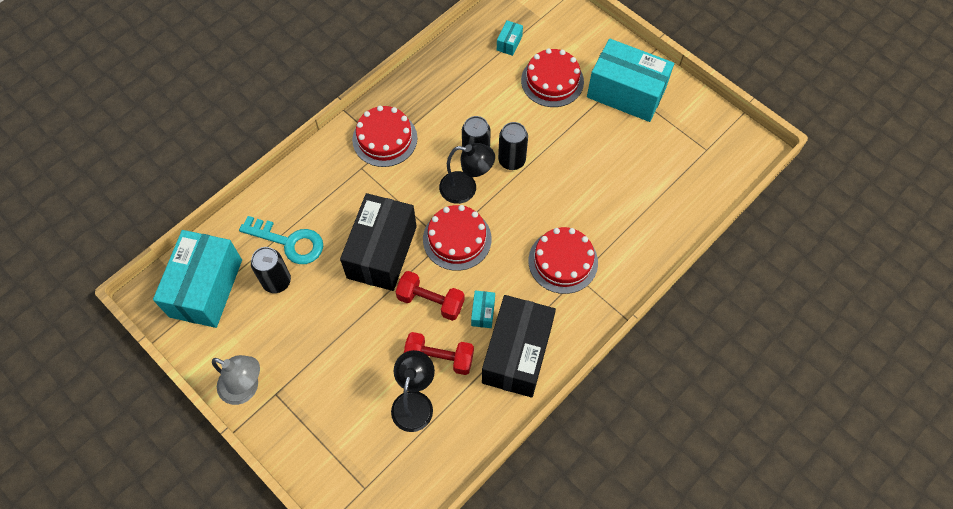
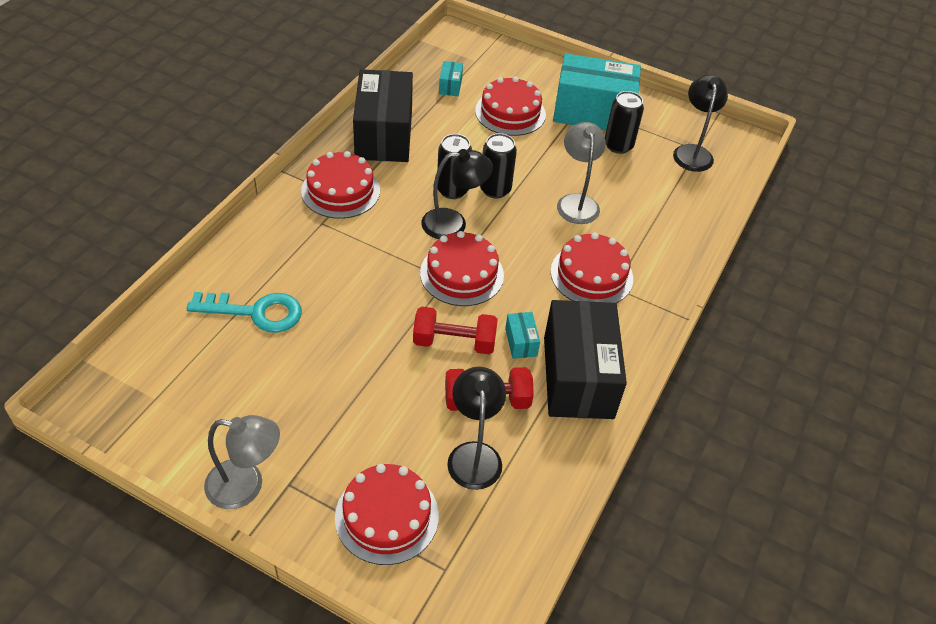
camera: 20 degrees left, 15 degrees down
turquoise box [153,230,242,328] -> none
black can [251,247,291,293] -> black can moved to [605,91,644,154]
black box [340,193,417,291] -> black box moved to [353,69,413,162]
none -> red cake [335,464,439,565]
none -> grey lamp [557,122,606,224]
none -> black lamp [673,75,728,172]

